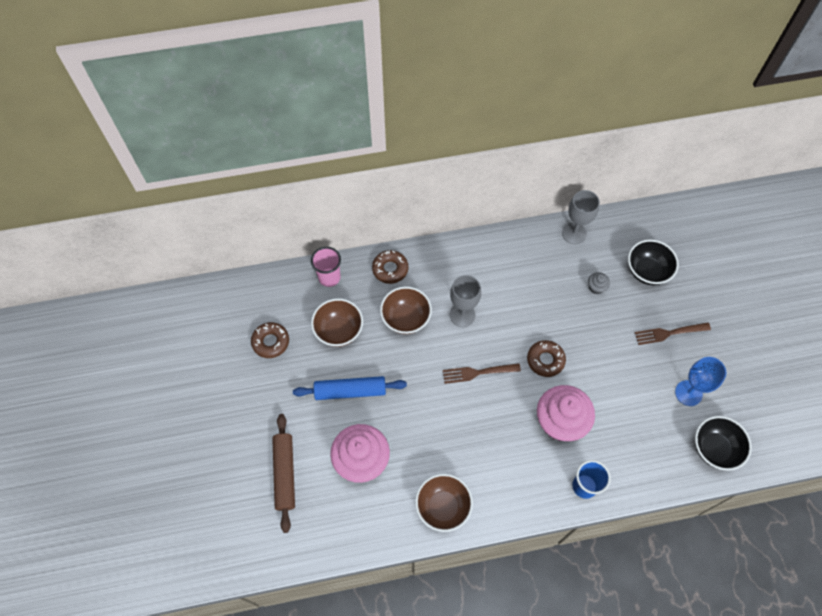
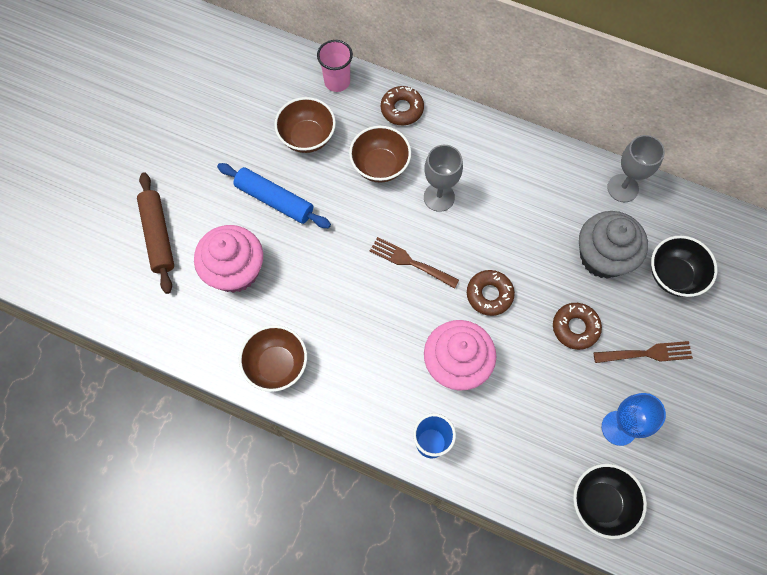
camera: 35 degrees right, 5 degrees up
brown donut [251,322,289,358] -> brown donut moved to [553,303,602,350]
brown rolling pin [272,414,295,533] -> brown rolling pin turned 45 degrees counterclockwise [137,172,174,294]
grey cupcake [588,272,610,294] -> grey cupcake [579,211,648,279], size x2.39
brown fork [635,323,711,345] -> brown fork turned 150 degrees clockwise [593,341,693,363]

